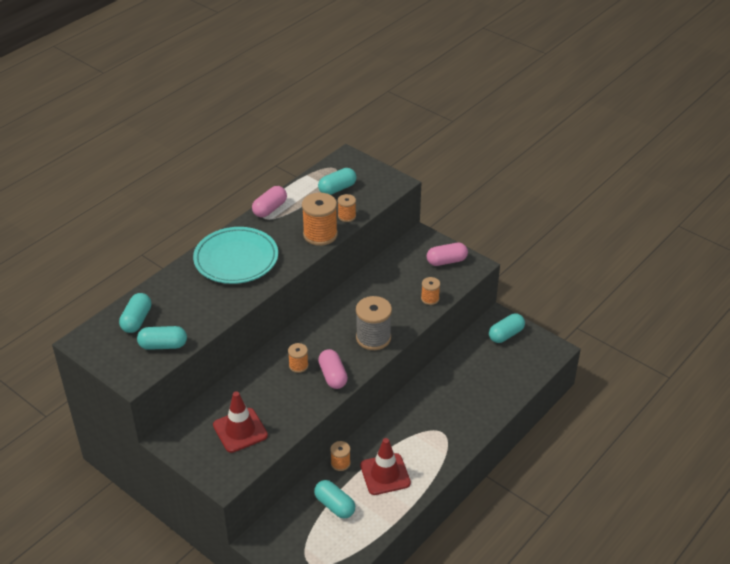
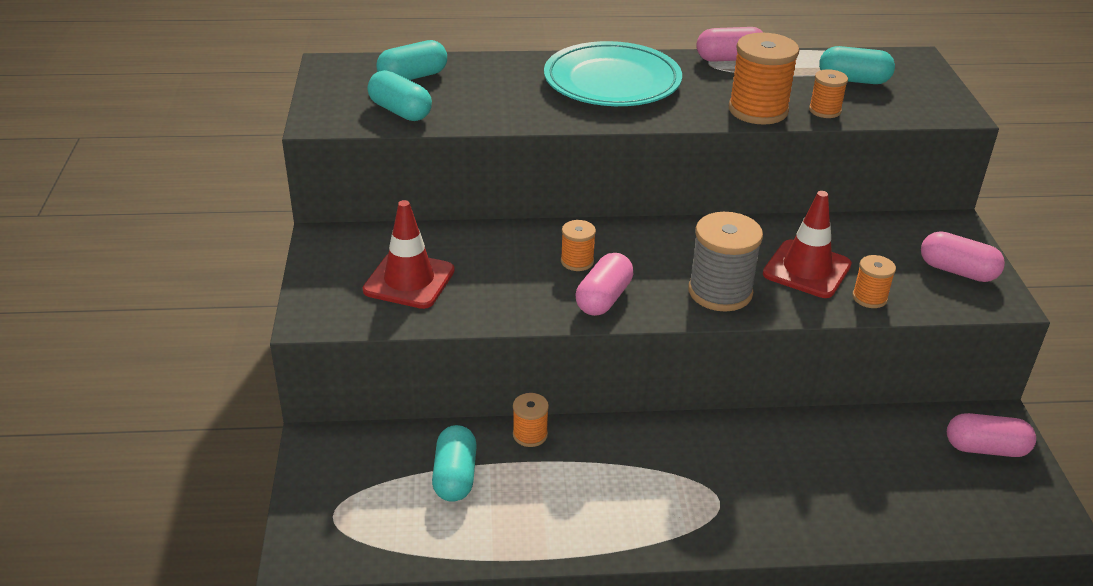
camera: 45 degrees right, 5 degrees down
red traffic cone [360,438,411,495] -> red traffic cone moved to [763,191,852,298]
turquoise capsule [489,313,525,343] -> pink capsule [947,413,1036,457]

